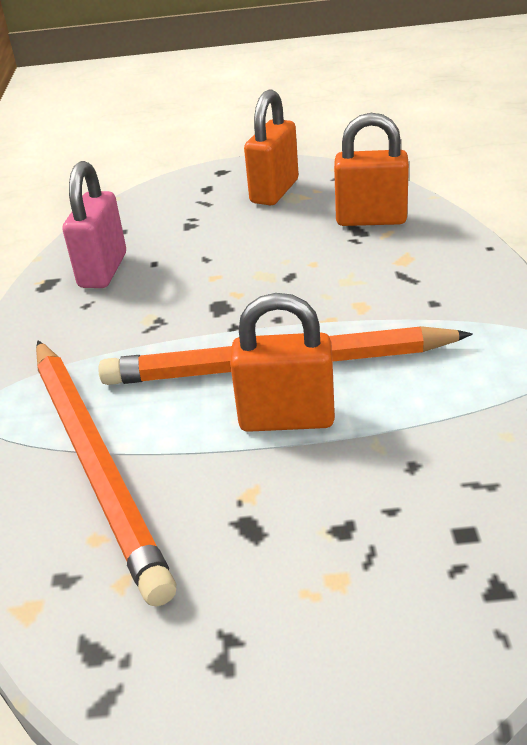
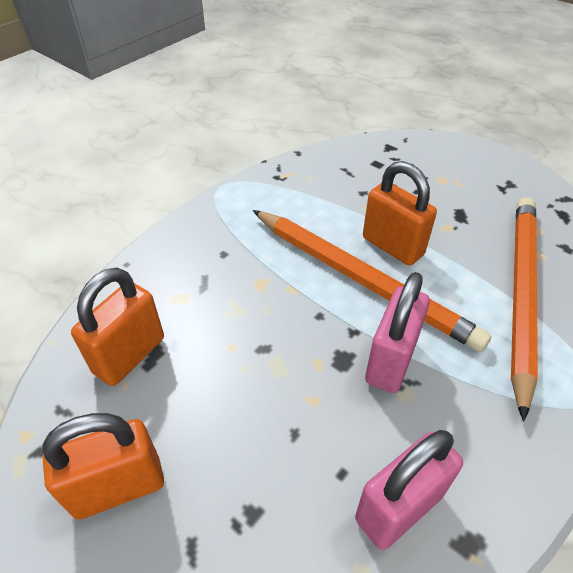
camera: 140 degrees left, 10 degrees up
orange padlock [334,113,409,226] -> orange padlock turned 75 degrees clockwise [71,268,164,386]
none -> pink padlock [365,272,430,393]

